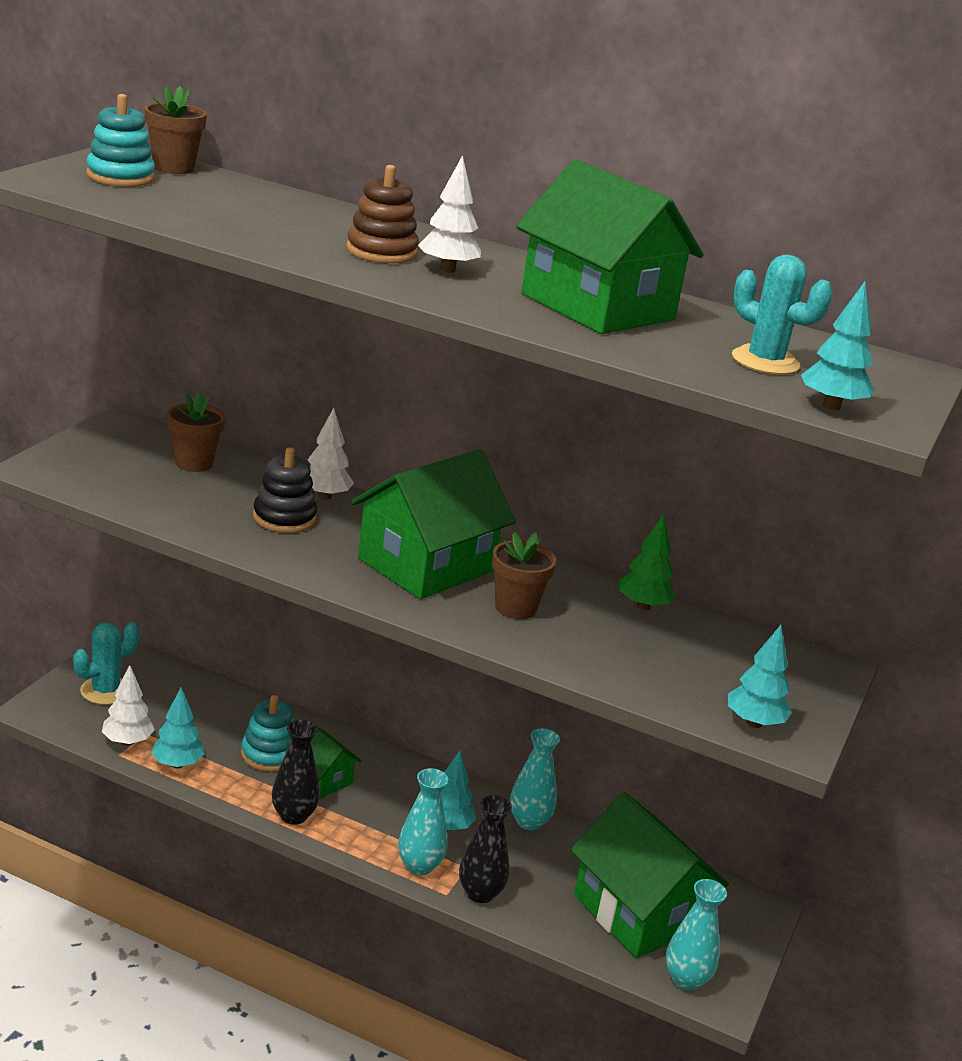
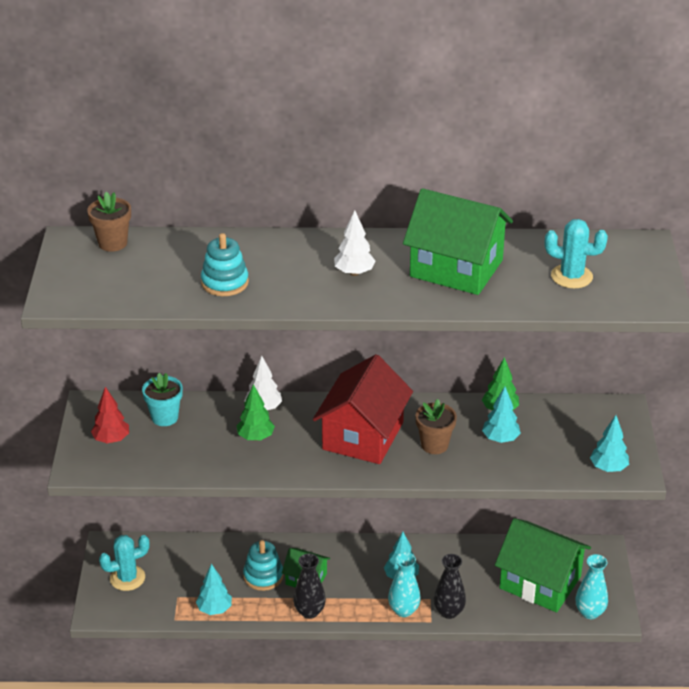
camera: 20 degrees left, 10 degrees up
turquoise cactus [73,622,139,705] -> turquoise cactus turned 45 degrees clockwise [99,535,150,591]
turquoise stacking toy [86,94,155,187] -> turquoise stacking toy moved to [201,233,249,296]
white tree [102,665,155,746] -> none
brown flower pot [167,392,225,472] -> turquoise flower pot [142,373,183,426]
black stacking toy [253,447,317,533] -> green tree [236,384,275,441]
brown stacking toy [346,165,419,263] -> none
green house [351,449,516,599] -> red house [313,354,413,464]
turquoise vase [510,728,560,830] -> none
turquoise tree [801,282,874,410] -> turquoise tree moved to [482,387,521,443]
none -> red tree [91,387,129,443]

